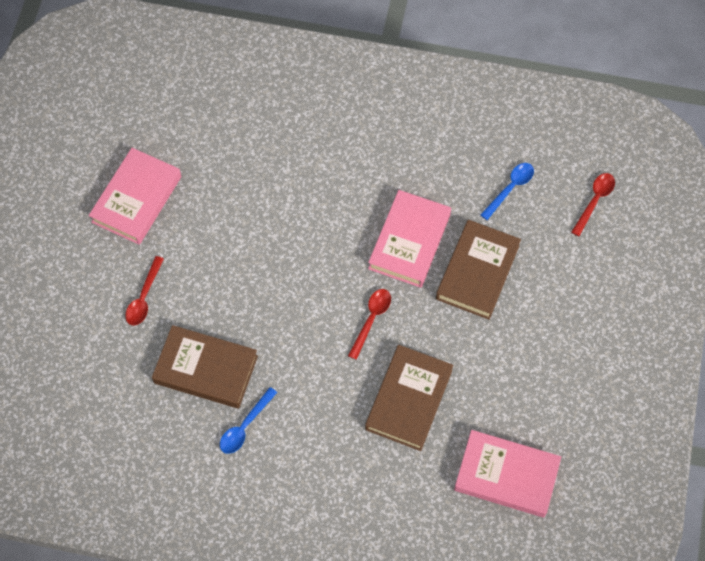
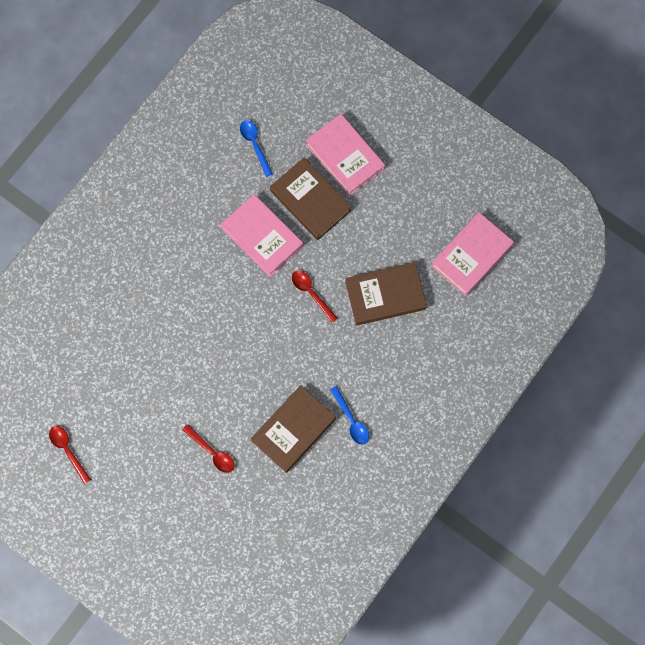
camera: 65 degrees left, 10 degrees up
pink book [89,148,181,245] -> pink book moved to [306,114,385,196]
brown book [365,345,453,451] -> brown book turned 60 degrees counterclockwise [345,262,427,326]
red spoon [571,173,615,237] -> red spoon moved to [49,426,91,484]

